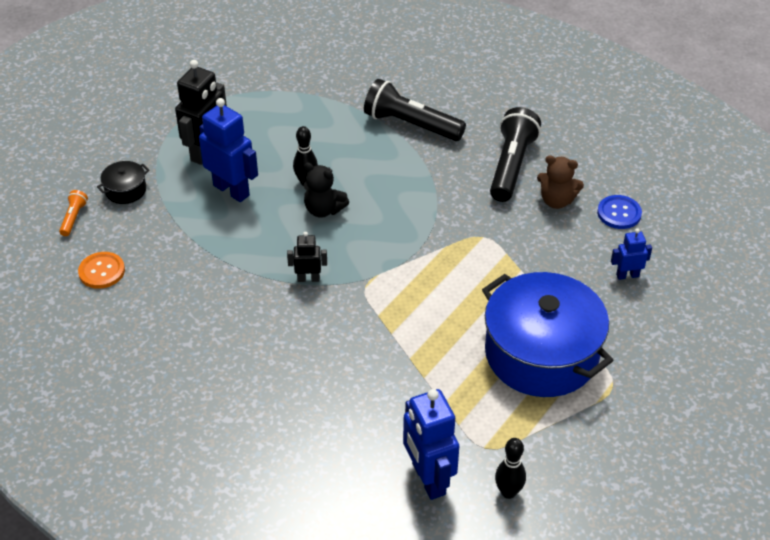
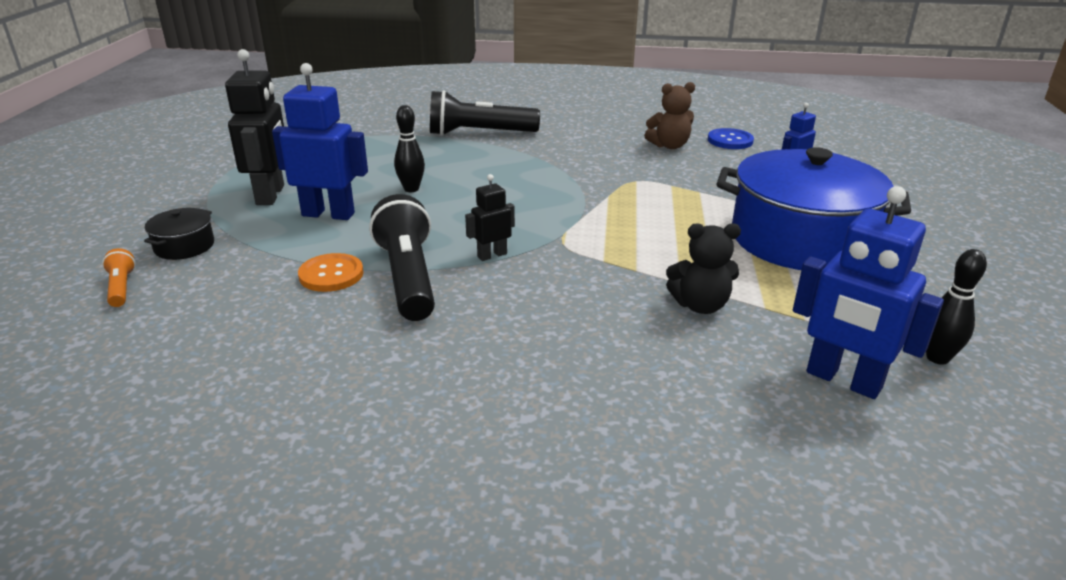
camera: 30 degrees left, 15 degrees down
orange button [78,252,125,289] -> orange button moved to [298,253,364,292]
black teddy bear [304,162,349,218] -> black teddy bear moved to [666,223,741,314]
black flashlight [490,107,541,202] -> black flashlight moved to [369,194,435,321]

